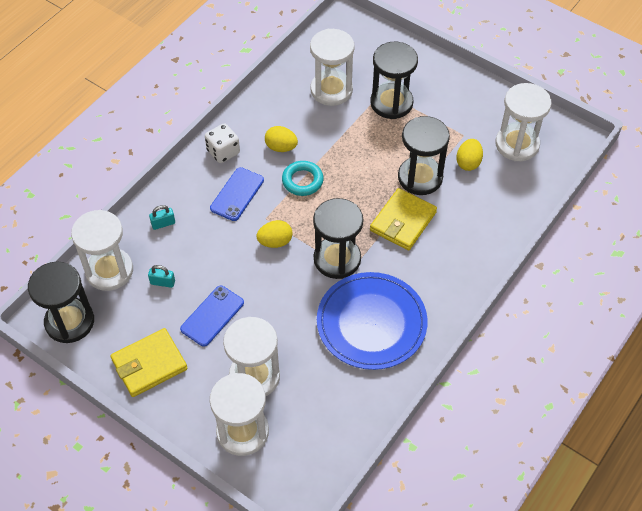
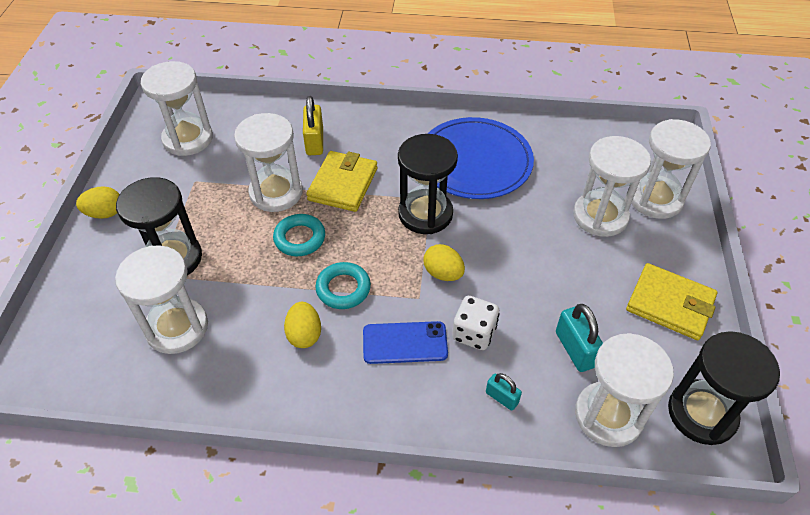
camera: 120 degrees left, 5 degrees down
turquoise padlock [148,265,175,288] -> turquoise padlock [556,304,603,372], size x1.66
blue phone [180,286,244,347] -> none
white dice [205,123,240,163] -> white dice moved to [452,296,500,350]
yellow wallet [370,188,437,250] -> yellow wallet turned 75 degrees counterclockwise [306,151,378,212]
black hourglass [398,116,450,195] -> white hourglass [234,113,303,212]
yellow egg [456,139,483,171] -> yellow egg moved to [76,186,120,219]
none -> turquoise ring [273,214,325,256]
none -> yellow padlock [303,96,323,155]

